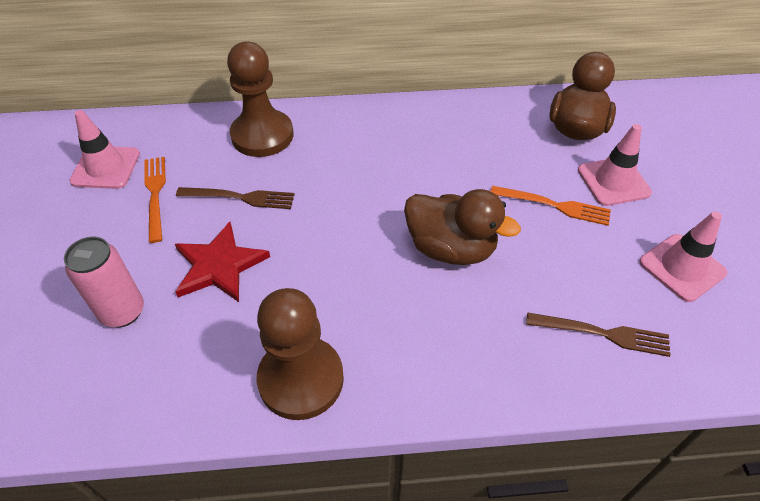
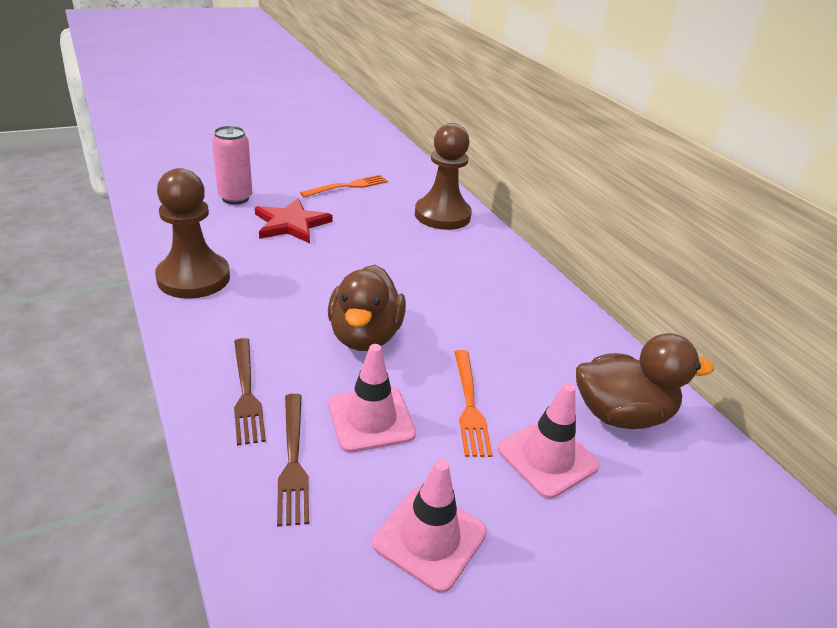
camera: 65 degrees right, 15 degrees down
pink traffic cone [69,110,140,189] -> pink traffic cone moved to [328,344,416,453]
brown fork [176,187,295,209] -> brown fork moved to [234,338,266,446]

